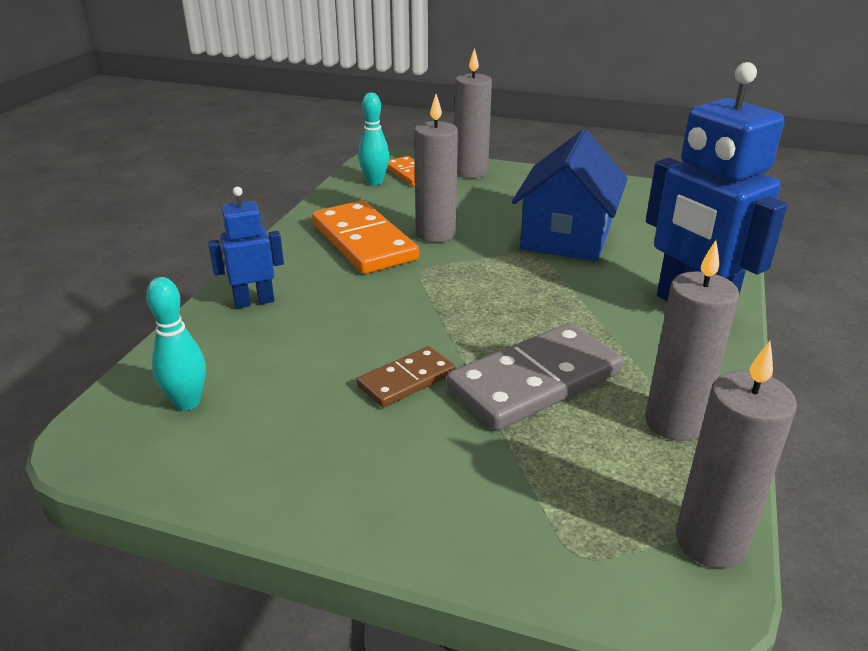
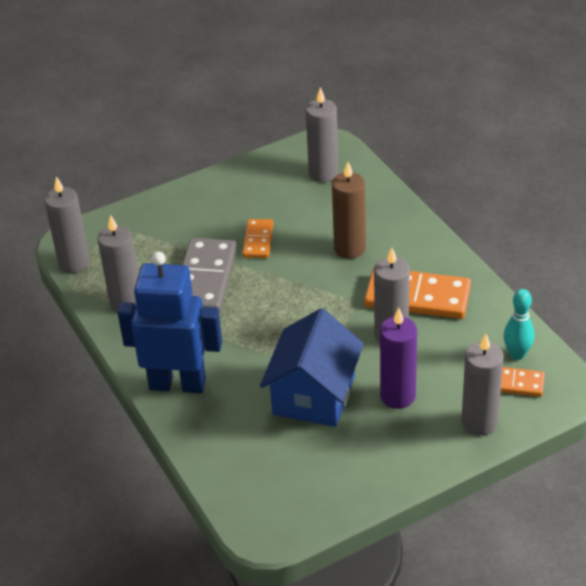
camera: 135 degrees right, 10 degrees up
turquoise bowling pin [146,277,206,411] -> grey candle [306,87,339,182]
blue robot [208,187,284,308] -> none
brown domino [357,346,455,407] -> orange domino [242,219,274,258]
blue house [512,130,628,261] -> blue house turned 45 degrees clockwise [260,308,364,427]
none -> brown candle [332,162,366,259]
none -> purple candle [380,308,417,409]

